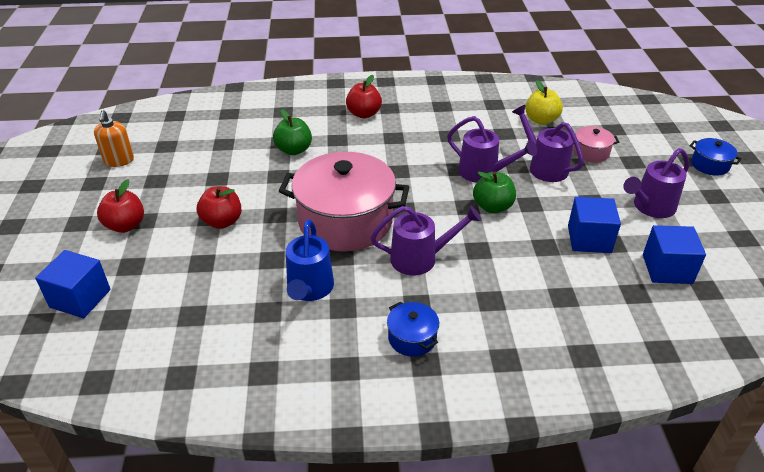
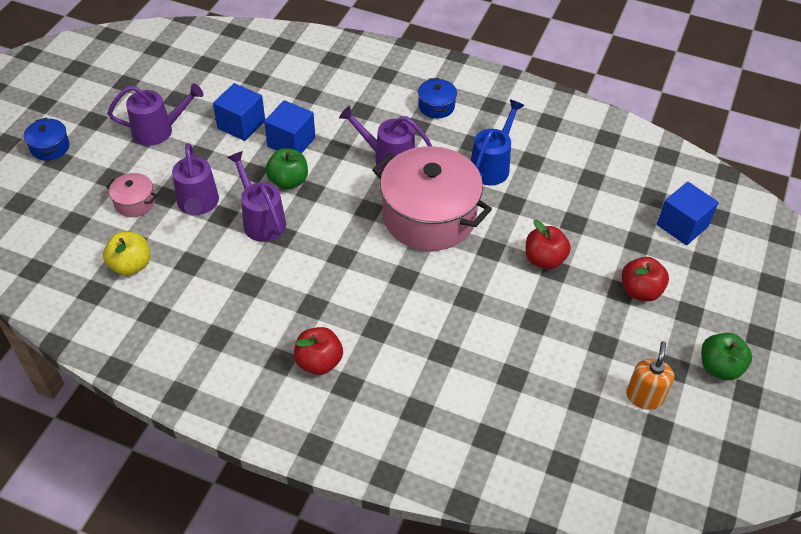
camera: 155 degrees left, 10 degrees up
green apple [273,109,312,155] -> green apple moved to [701,333,752,380]
blue cube [643,225,706,284] -> blue cube moved to [264,100,315,153]

